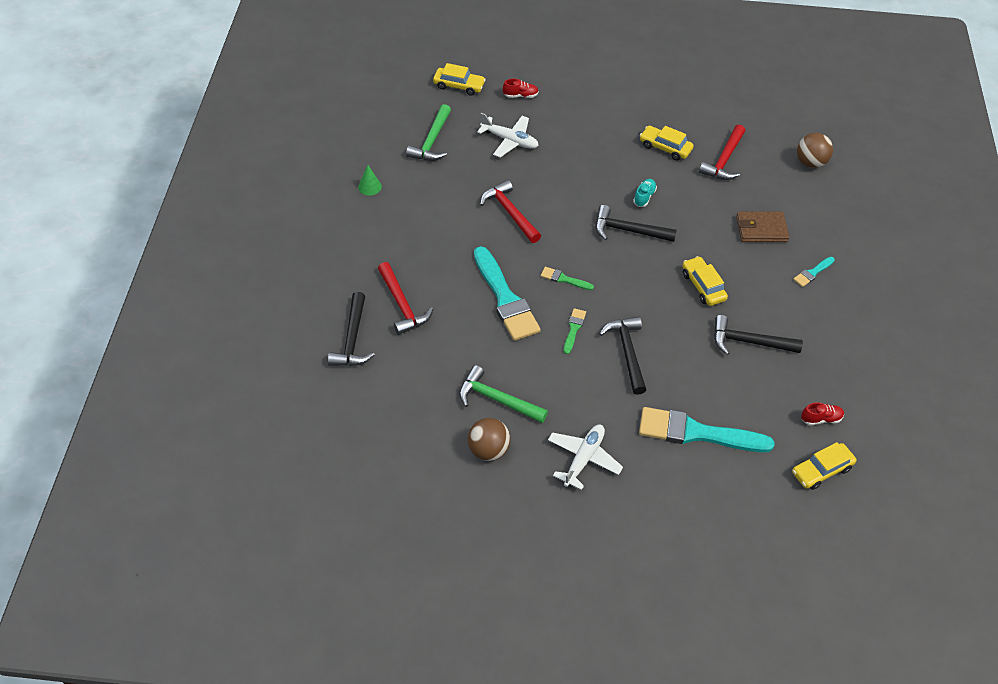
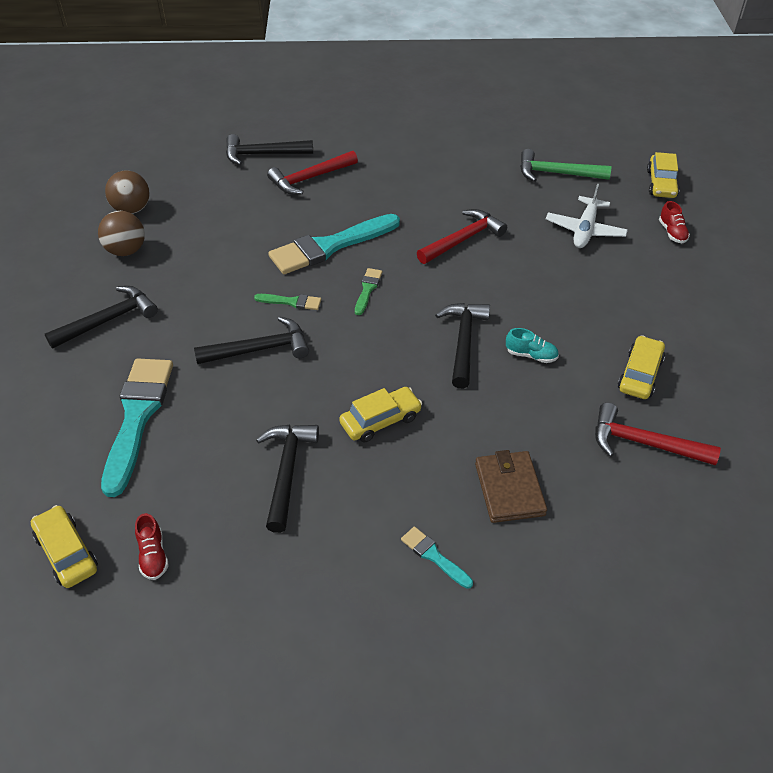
camera: 85 degrees right, 5 degrees down
green cone [358,165,382,196] -> none
green hammer [459,365,548,423] -> none
white plane [548,425,623,490] -> black hammer [45,286,158,349]
brown ball [797,133,833,168] -> brown ball moved to [105,170,150,214]

